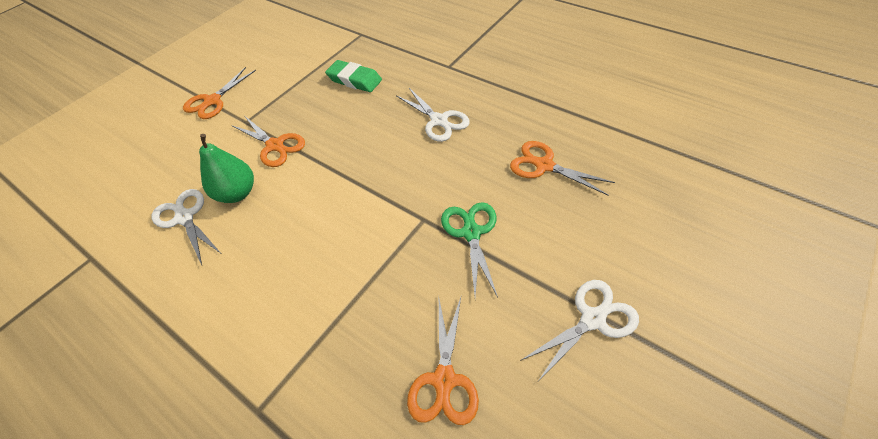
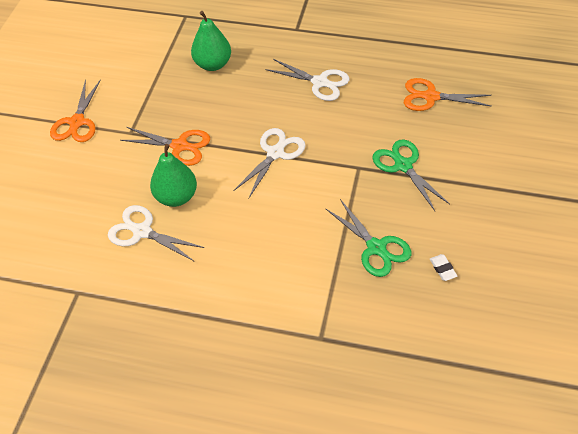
camera: 25 degrees left, 0 degrees up
green eraser [325,60,382,92] -> green pear [191,11,231,71]
orange scissors [407,297,479,425] -> white eraser [430,254,457,281]
white scissors [520,280,639,381] -> white scissors moved to [233,128,306,199]
none -> green scissors [326,199,412,277]

